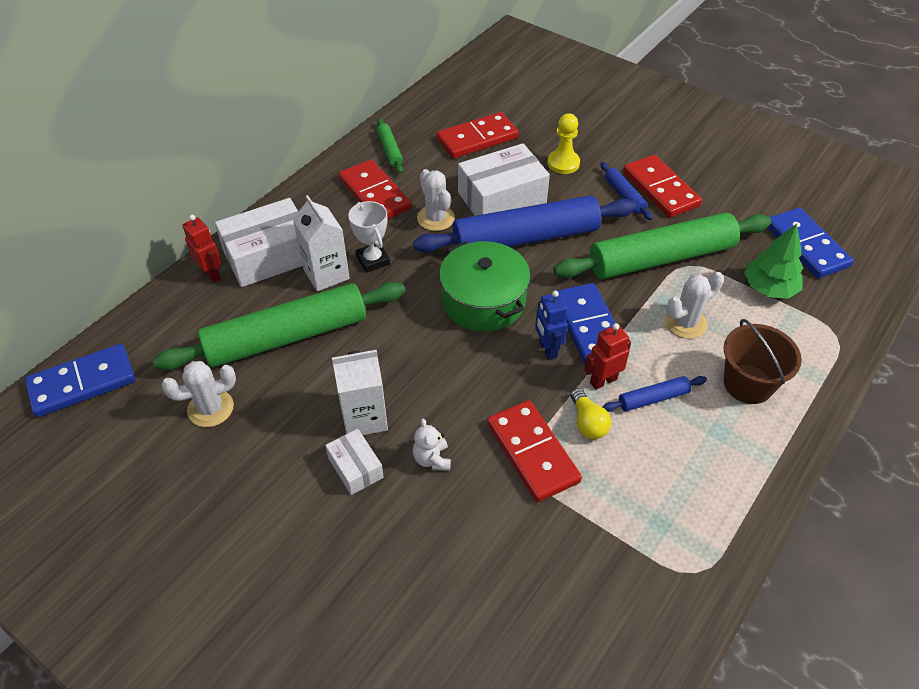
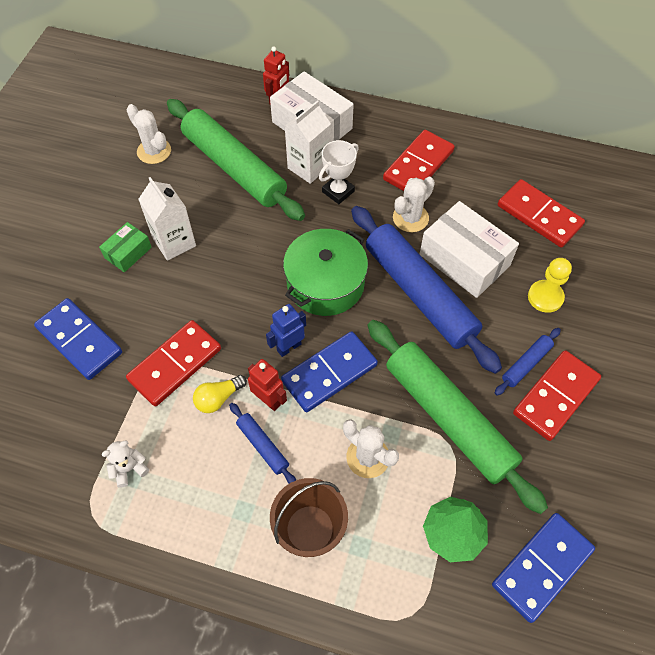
camera: 70 degrees right, 10 degrees up
blue domino [25,344,135,417] -> blue domino moved to [34,298,122,380]
white box [325,429,384,495] -> green box [99,222,152,272]
green rolling pin [377,118,403,174] -> none
white teddy bear [413,419,451,471] -> white teddy bear moved to [101,440,149,488]

